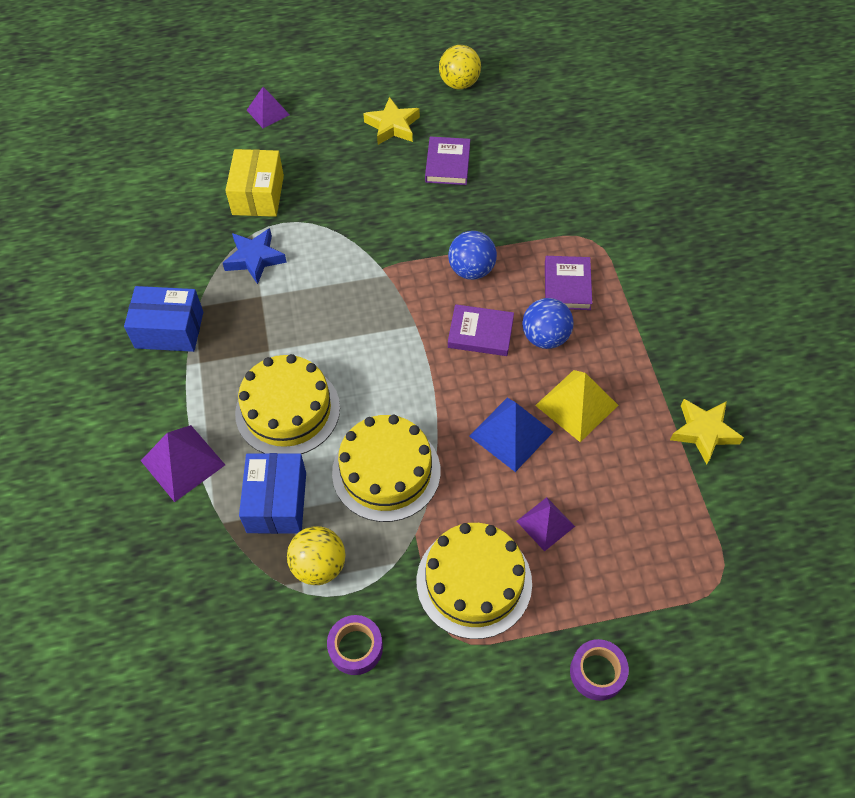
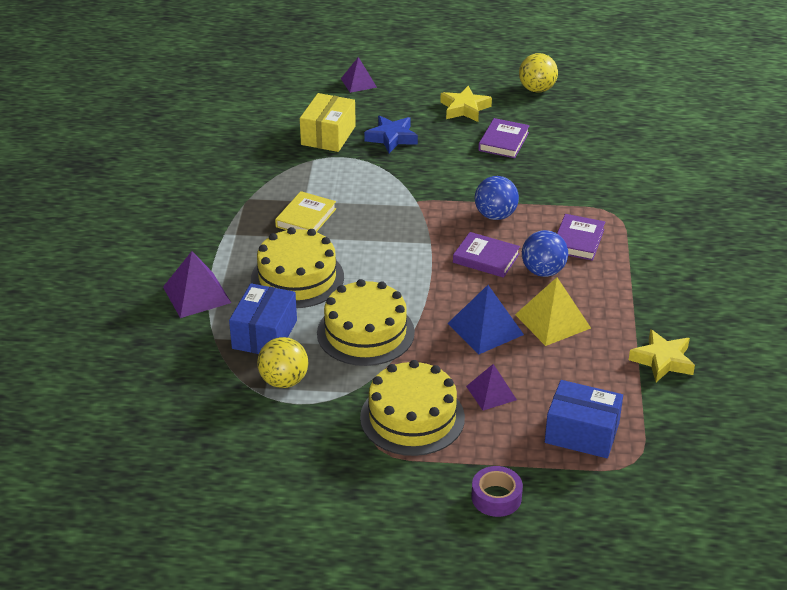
camera: 15 degrees right, 20 degrees down
blue box [124,286,203,352] -> blue box moved to [545,380,623,458]
blue star [223,228,287,284] -> blue star moved to [364,115,418,153]
purple tape [327,615,383,675] -> none
none -> yellow book [275,191,336,232]

